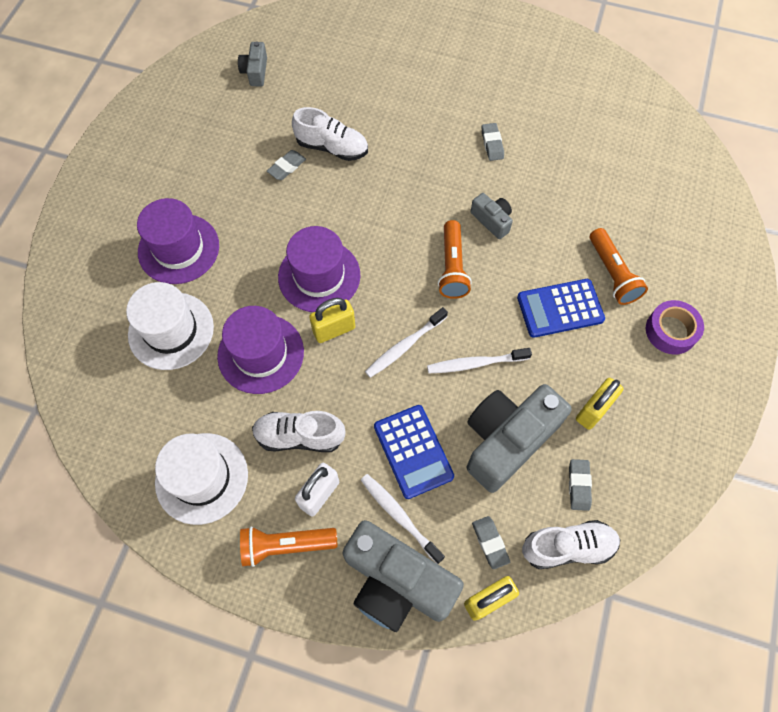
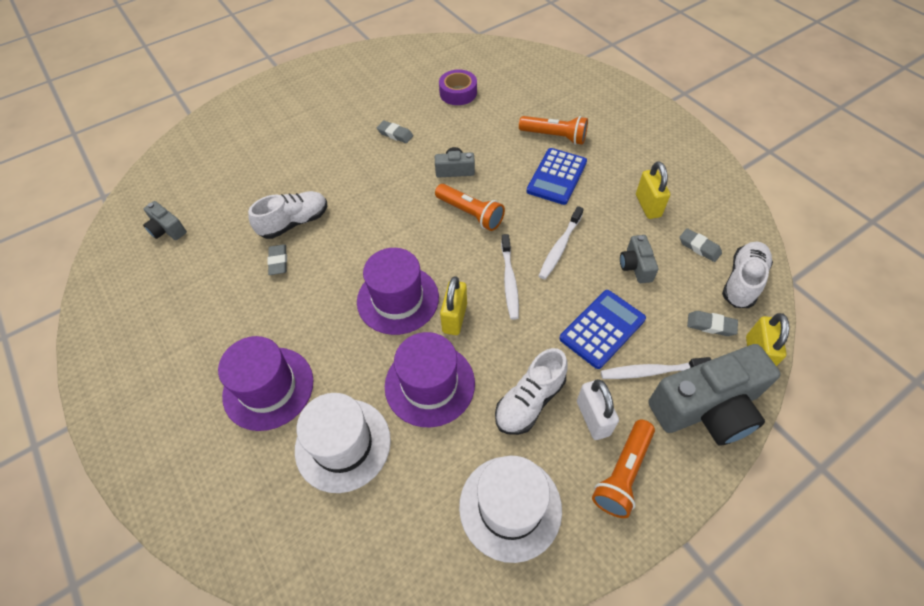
camera: 50 degrees left, 10 degrees down
blue calculator [374,405,454,499] -> blue calculator turned 60 degrees counterclockwise [559,290,646,369]
grey camera [467,384,571,493] -> grey camera [620,235,658,283], size x0.47
purple tape [646,300,704,355] -> purple tape moved to [439,70,477,105]

